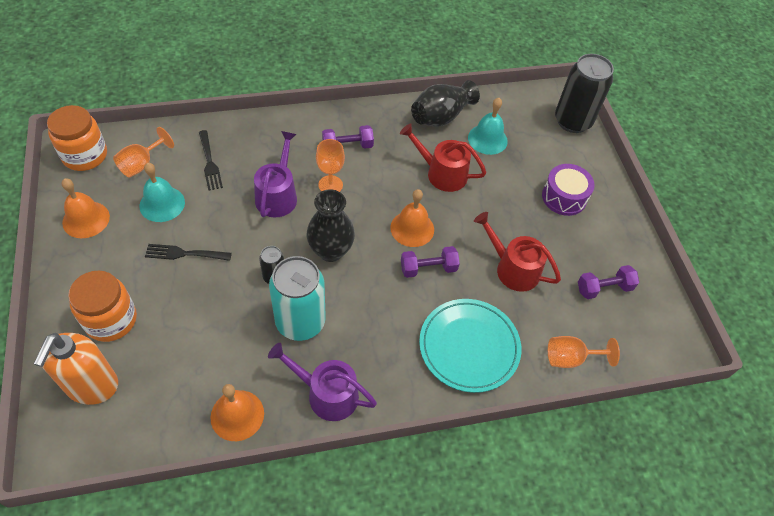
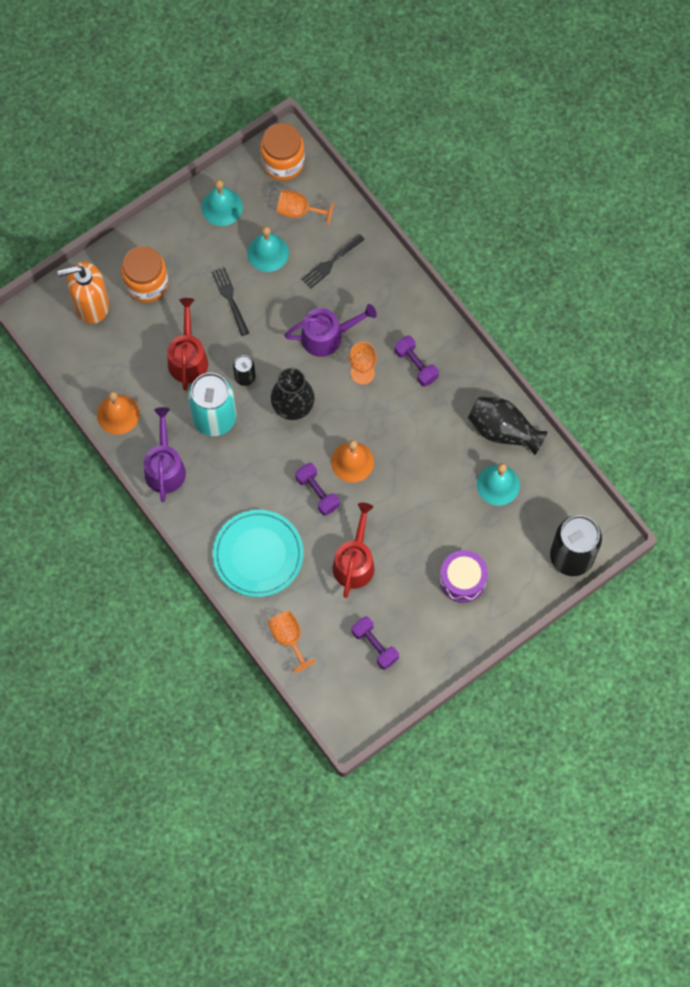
camera: 70 degrees right, 15 degrees up
orange bell [62,178,110,238] -> turquoise bell [201,179,243,226]
red watering can [400,123,487,192] -> red watering can moved to [167,298,208,391]

